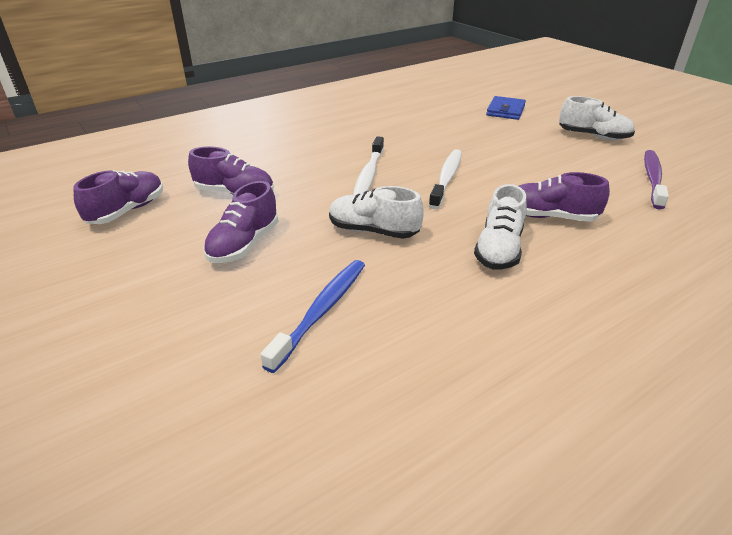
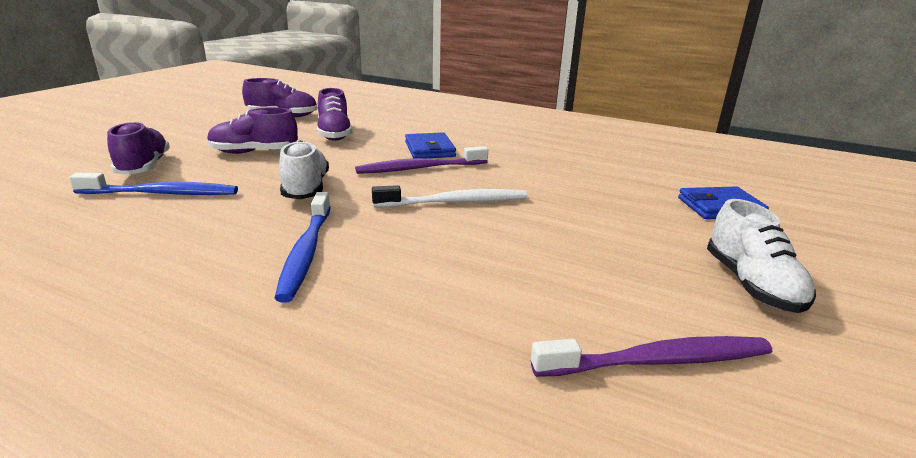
camera: 60 degrees right, 10 degrees down
white toothbrush [353,136,384,195] -> purple toothbrush [355,146,488,174]
white shoe [474,184,527,270] -> blue toothbrush [275,192,331,303]
purple shoe [519,172,610,222] -> purple shoe moved to [107,121,170,175]
none -> blue wallet [405,132,456,158]

